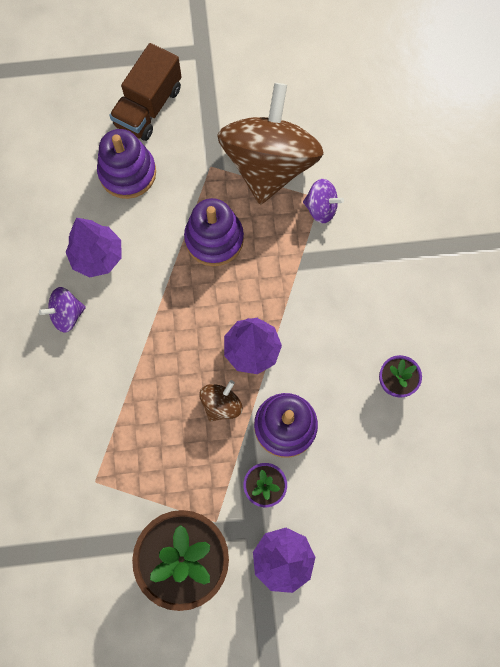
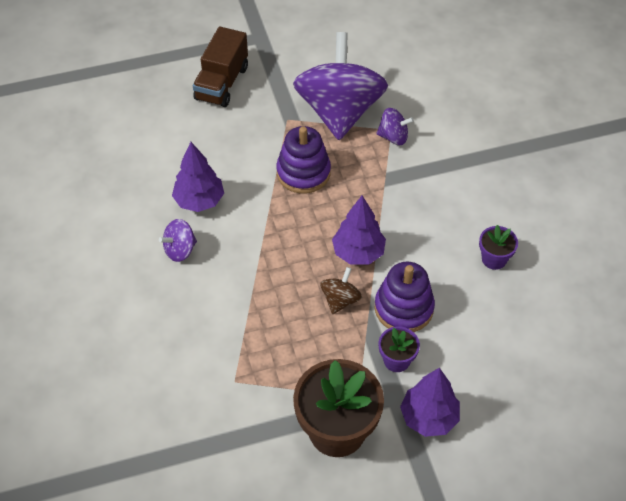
camera: 10 degrees left, 20 degrees down
purple stacking toy [97,129,156,199] -> none
brown spinning top [217,83,324,205] -> purple spinning top [293,32,388,140]

